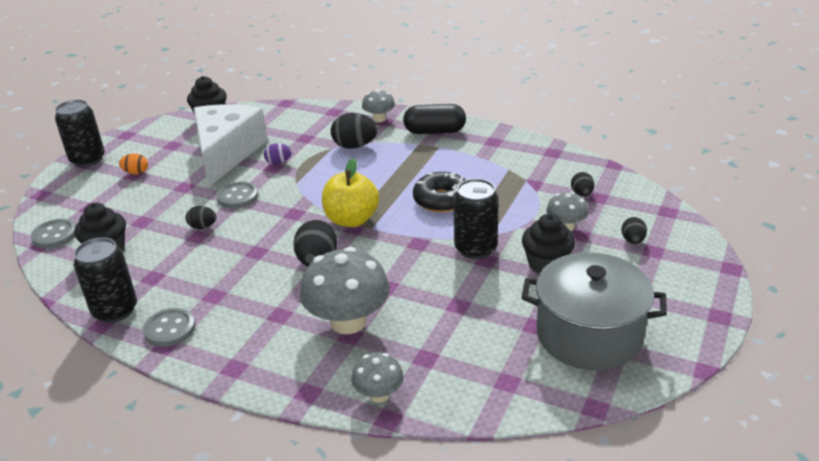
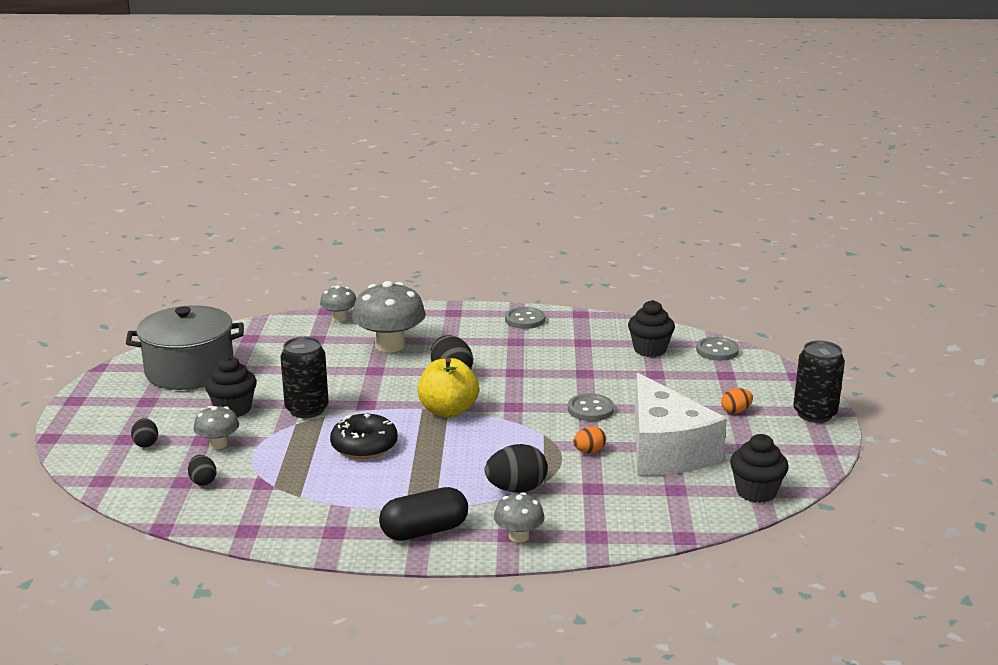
camera: 155 degrees right, 10 degrees down
black can [73,237,137,323] -> none
black egg [186,206,216,229] -> none
purple egg [264,143,292,165] -> orange egg [573,426,606,453]

